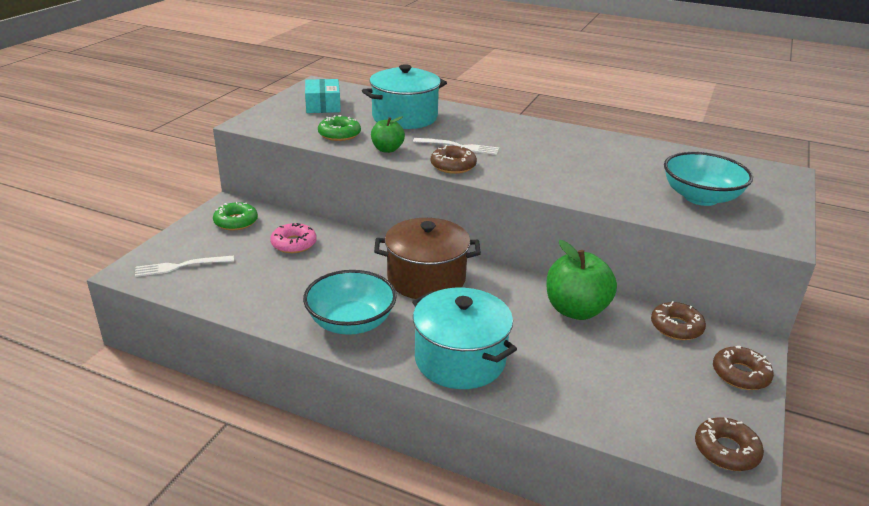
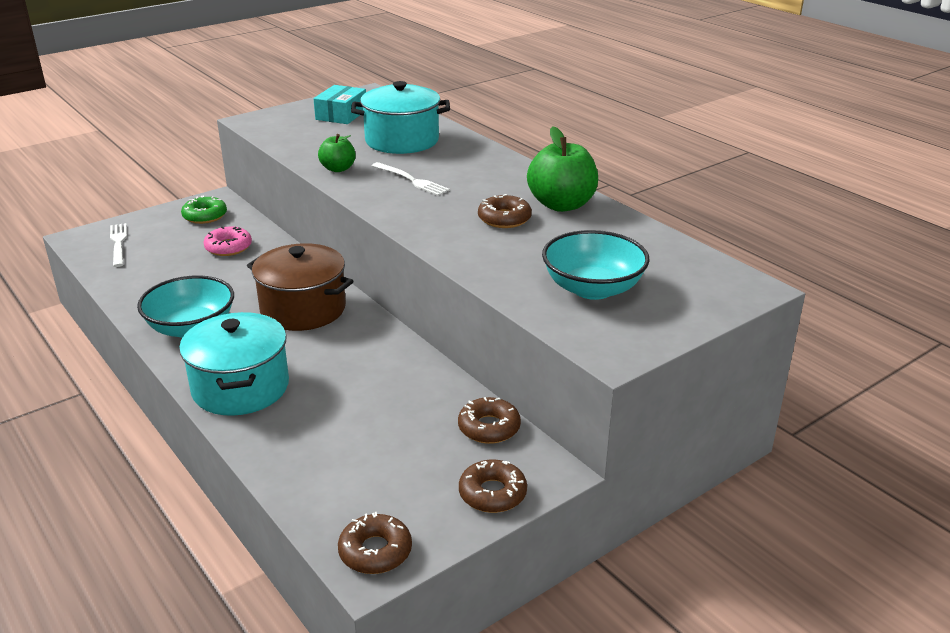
camera: 30 degrees right, 0 degrees up
white fork [135,256,234,277] -> white fork turned 60 degrees clockwise [110,223,127,267]
green donut [318,115,361,141] -> none
brown donut [431,145,477,174] -> brown donut moved to [478,194,532,228]
green apple [547,240,617,320] -> green apple moved to [527,126,598,212]

